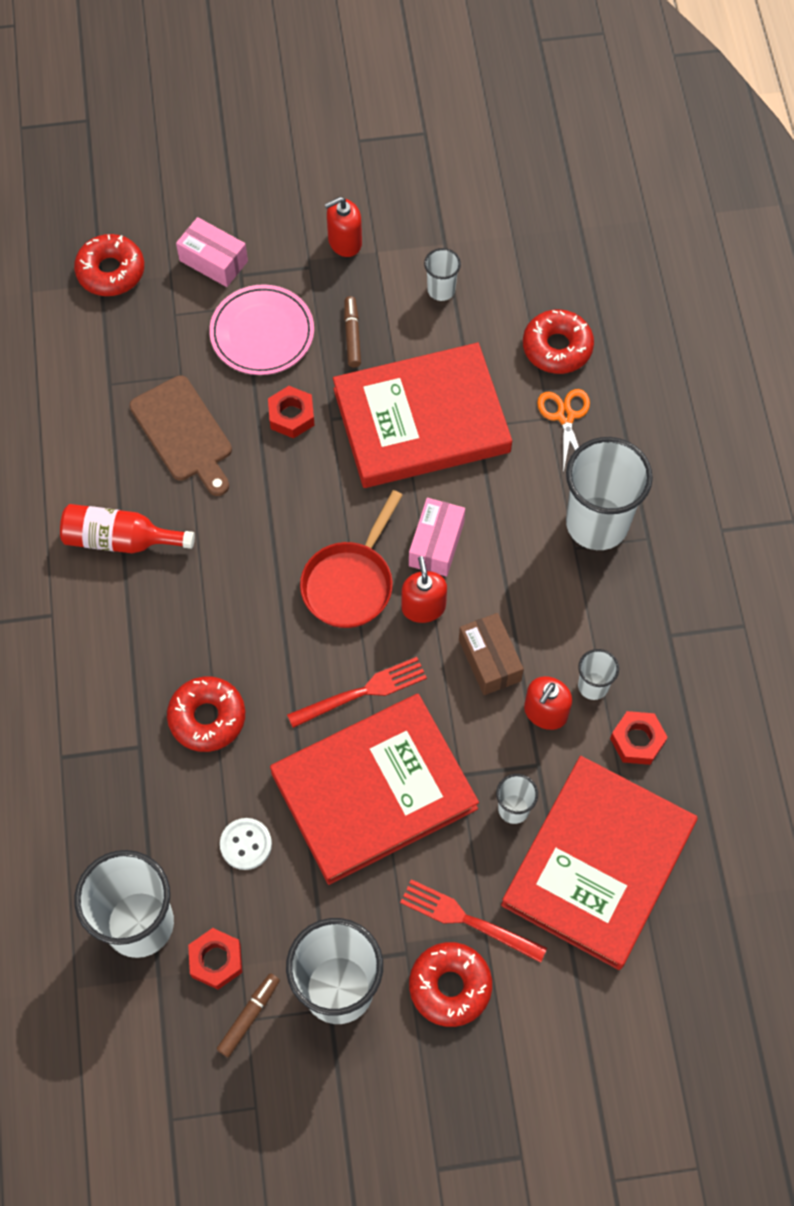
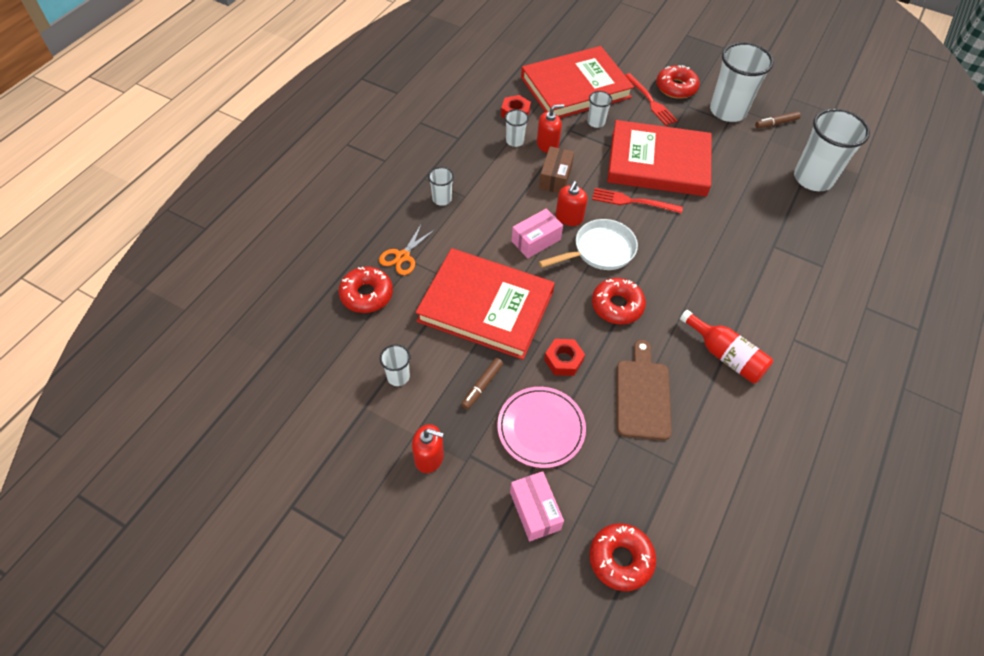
camera: 145 degrees left, 10 degrees down
red donut [167,677,245,752] -> red donut moved to [592,278,646,324]
red nut [188,928,242,990] -> none
white button [220,818,272,870] -> none
red pan [300,490,403,628] -> white pan [539,219,638,270]
white cup [566,437,653,550] -> white cup [428,167,454,206], size x0.47

